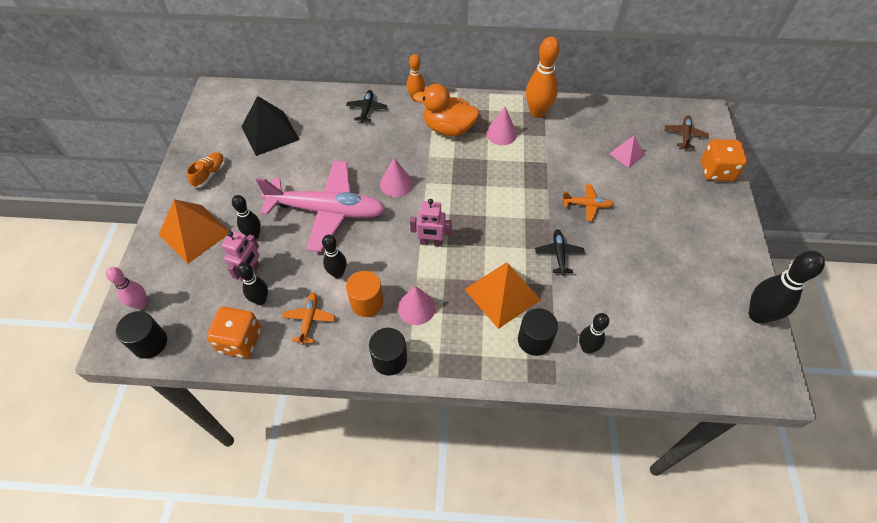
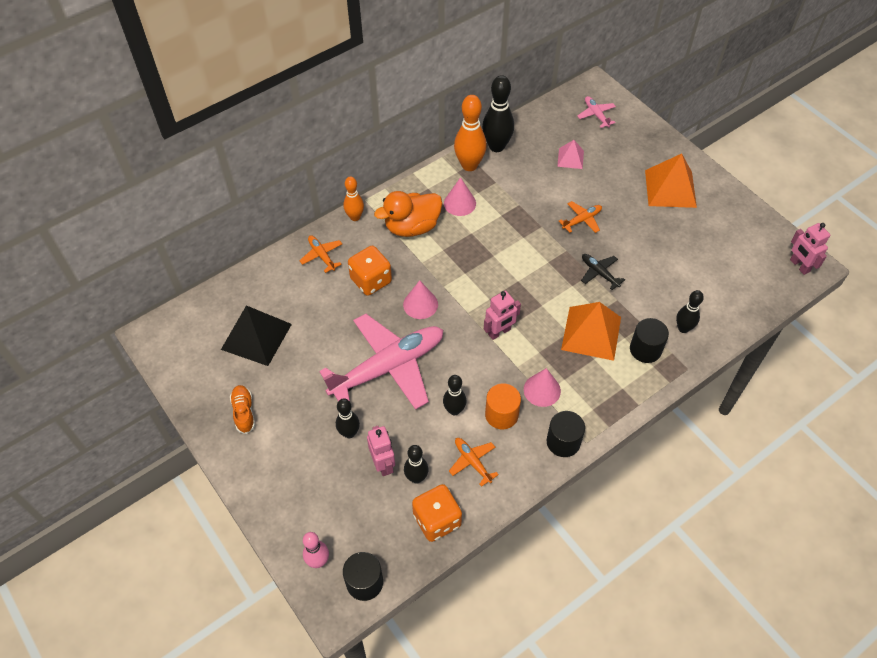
camera: 40 degrees left, 0 degrees up
orange pyramid [159,199,229,264] -> orange pyramid moved to [645,154,697,208]
black plane [346,90,387,123] -> orange plane [299,235,342,273]
brown plane [665,115,709,150] -> pink plane [577,96,616,128]
orange dice [701,139,747,181] -> orange dice moved to [348,246,392,296]
black bowling pin [749,251,825,324] -> black bowling pin moved to [482,75,514,152]
none -> pink robot [790,223,830,275]

